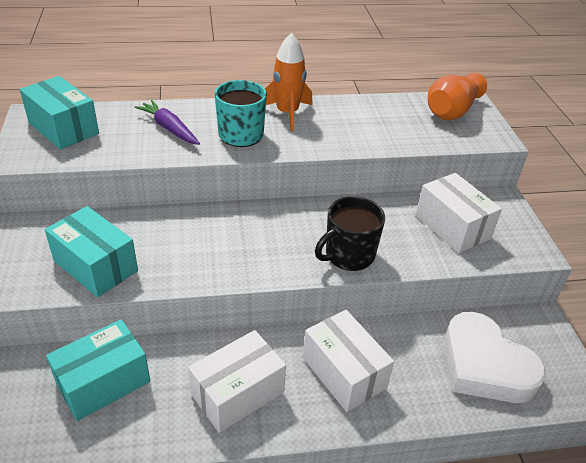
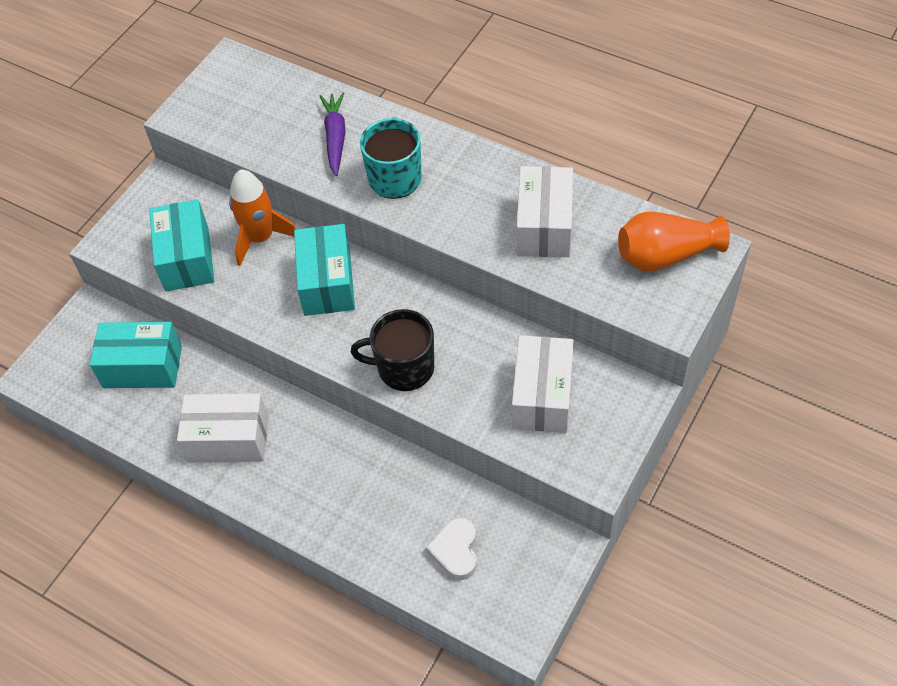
camera: 45 degrees right, 15 degrees up
turquoise box [20,76,99,149] -> turquoise box moved to [294,224,355,316]
orange rocket [265,33,313,131] -> orange rocket moved to [229,170,296,266]
white box [303,310,394,412] -> white box moved to [517,166,573,257]
white heart [444,312,546,403] -> white heart [426,518,477,580], size x0.52

